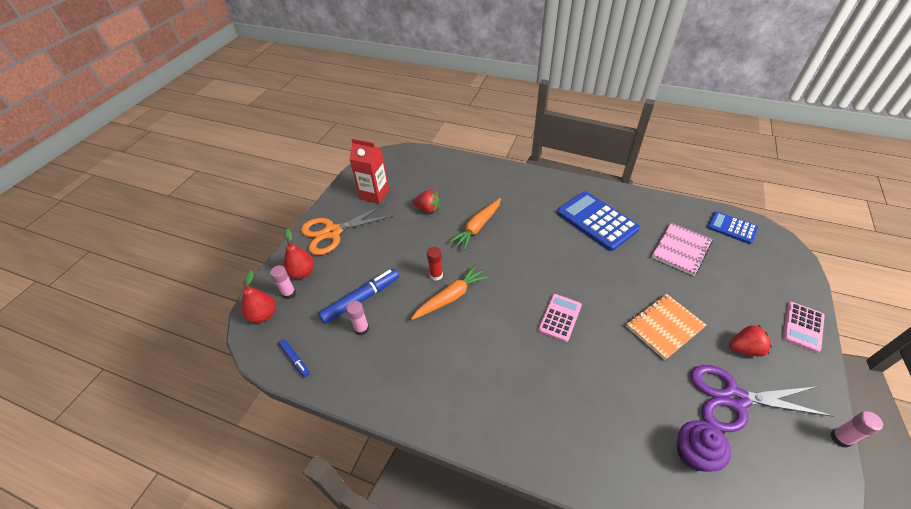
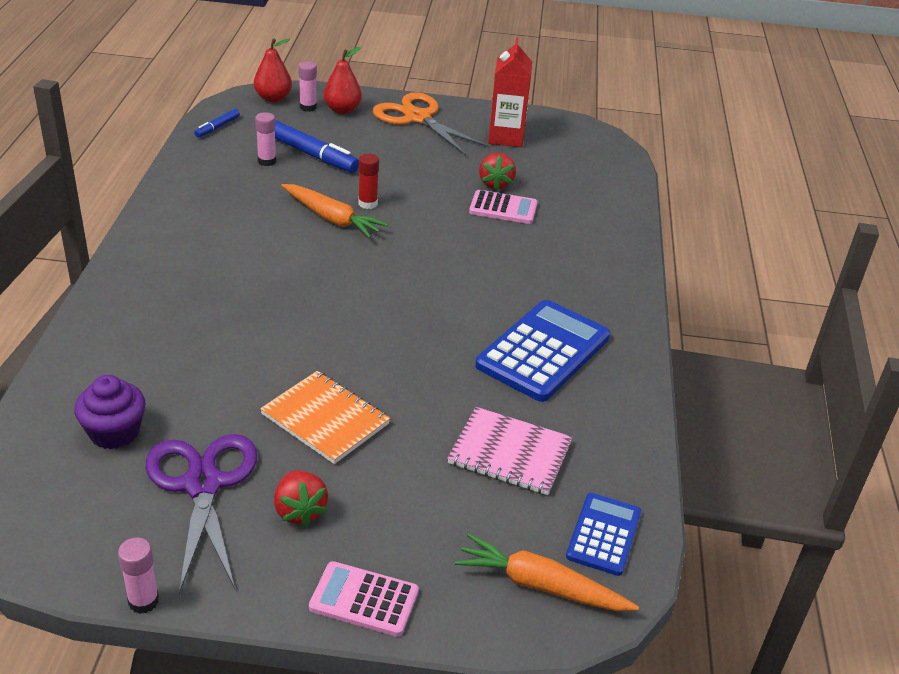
camera: 70 degrees right, 10 degrees down
orange carrot [449,198,501,250] -> orange carrot moved to [455,534,639,611]
pink calculator [538,294,582,342] -> pink calculator moved to [469,190,538,224]

